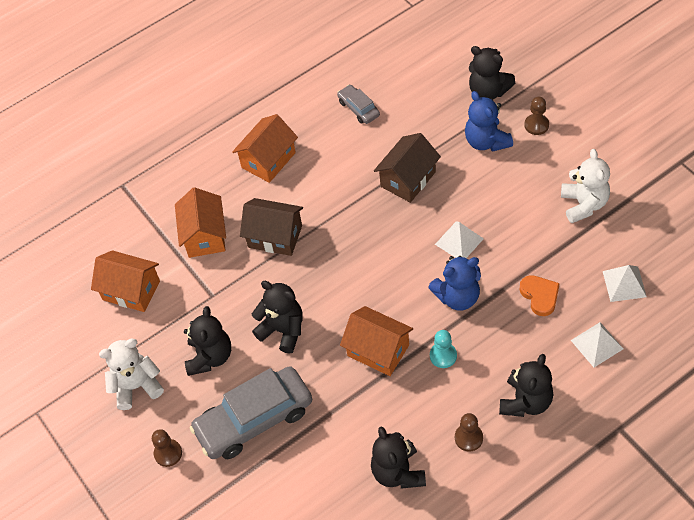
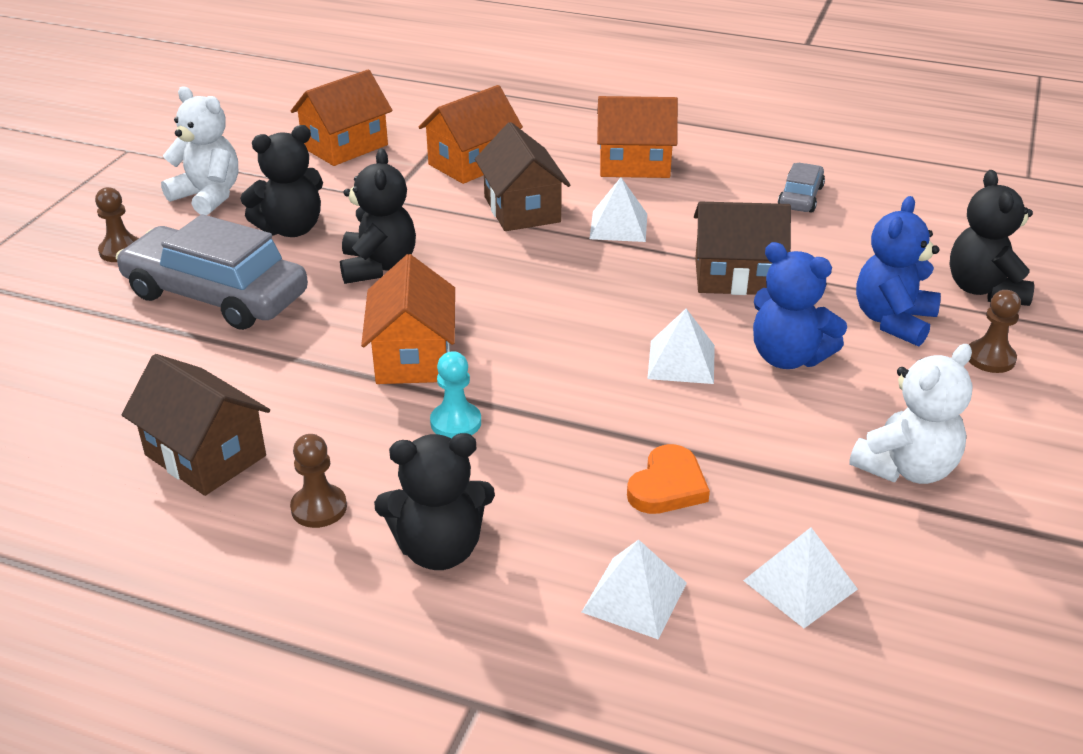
camera: 50 degrees right, 20 degrees down
orange house [91,250,160,312] -> orange house turned 60 degrees clockwise [291,70,392,166]
black teddy bear [371,427,426,489] -> brown house [122,354,270,496]
blue teddy bear [428,256,481,311] -> blue teddy bear moved to [753,242,847,369]
none -> white pyramid [589,177,647,242]

